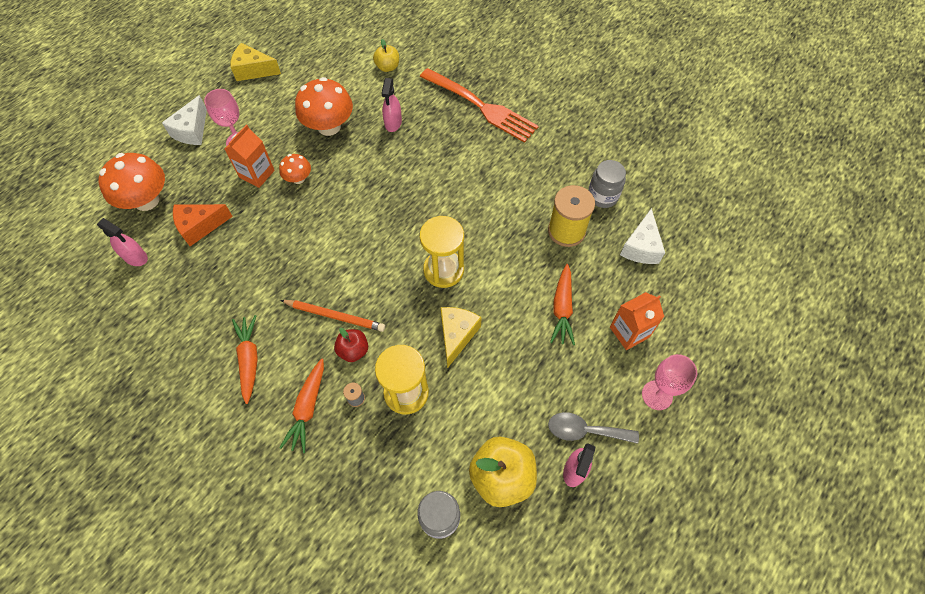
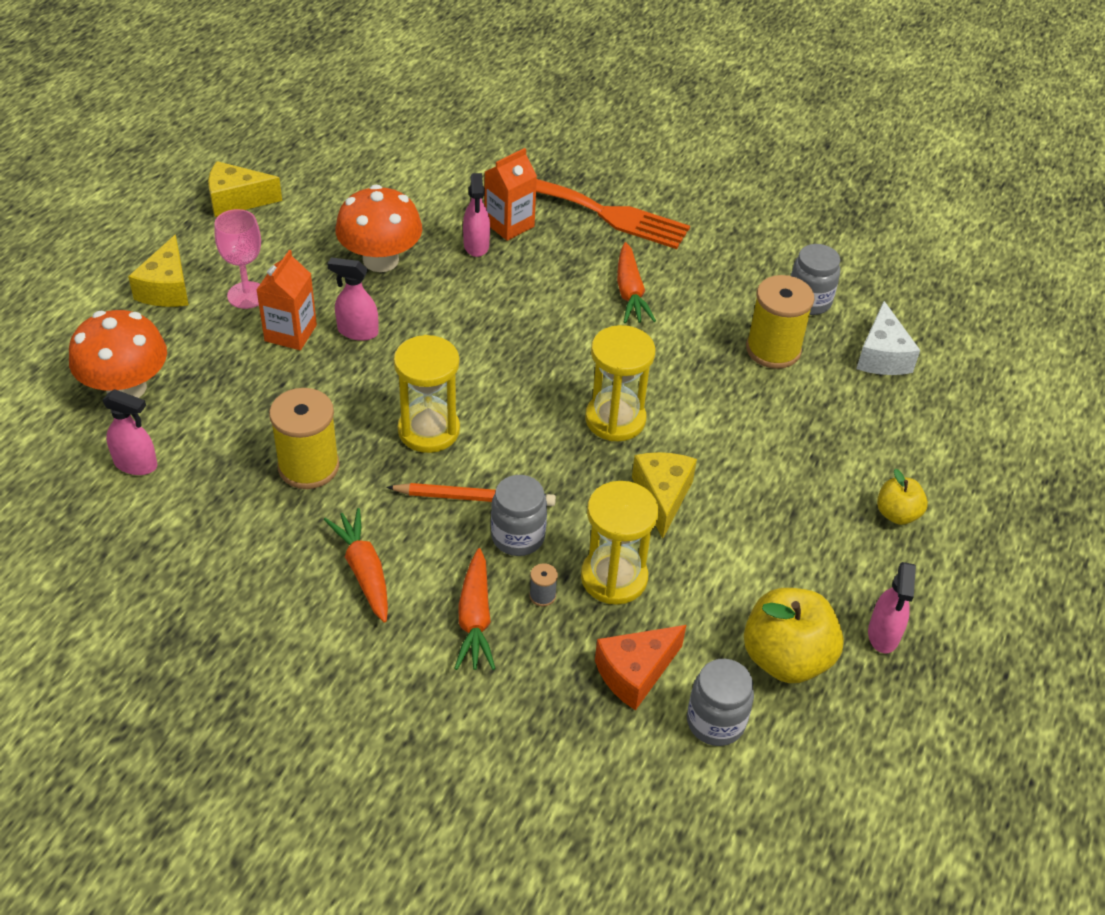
camera: 15 degrees left, 15 degrees down
white cheese [162,95,207,145] -> yellow cheese [128,234,189,307]
orange cheese [173,204,233,246] -> orange cheese moved to [595,625,686,711]
orange mushroom [279,154,311,184] -> pink spray bottle [328,258,379,341]
red apple [334,328,368,362] -> grey jar [491,475,547,556]
yellow apple [373,39,399,72] -> yellow apple moved to [877,469,928,525]
grey spoon [548,412,639,444] -> none
orange carrot [550,264,575,345] -> orange carrot moved to [617,242,656,323]
orange carton [610,292,664,350] -> orange carton moved to [484,148,537,241]
pink goblet [642,354,697,410] -> none
none -> yellow spool [269,388,340,489]
none -> yellow hourglass [394,335,460,453]

